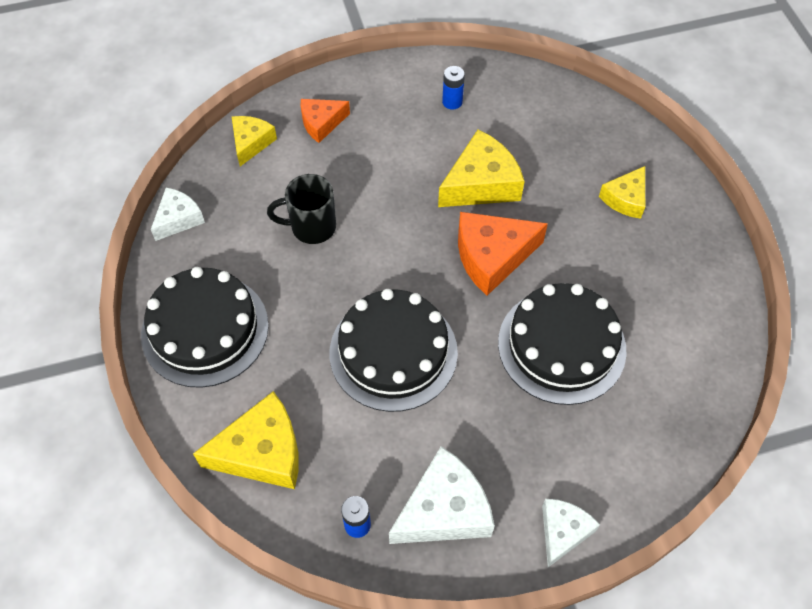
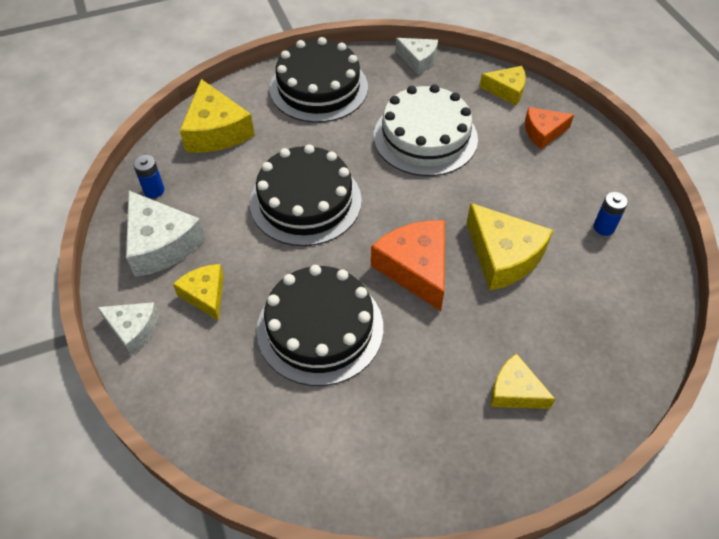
camera: 85 degrees right, 5 degrees down
black mug [267,174,336,244] -> white cake [374,84,478,176]
orange cheese [301,99,350,143] -> orange cheese turned 75 degrees counterclockwise [525,107,574,149]
none -> yellow cheese [173,264,224,321]

